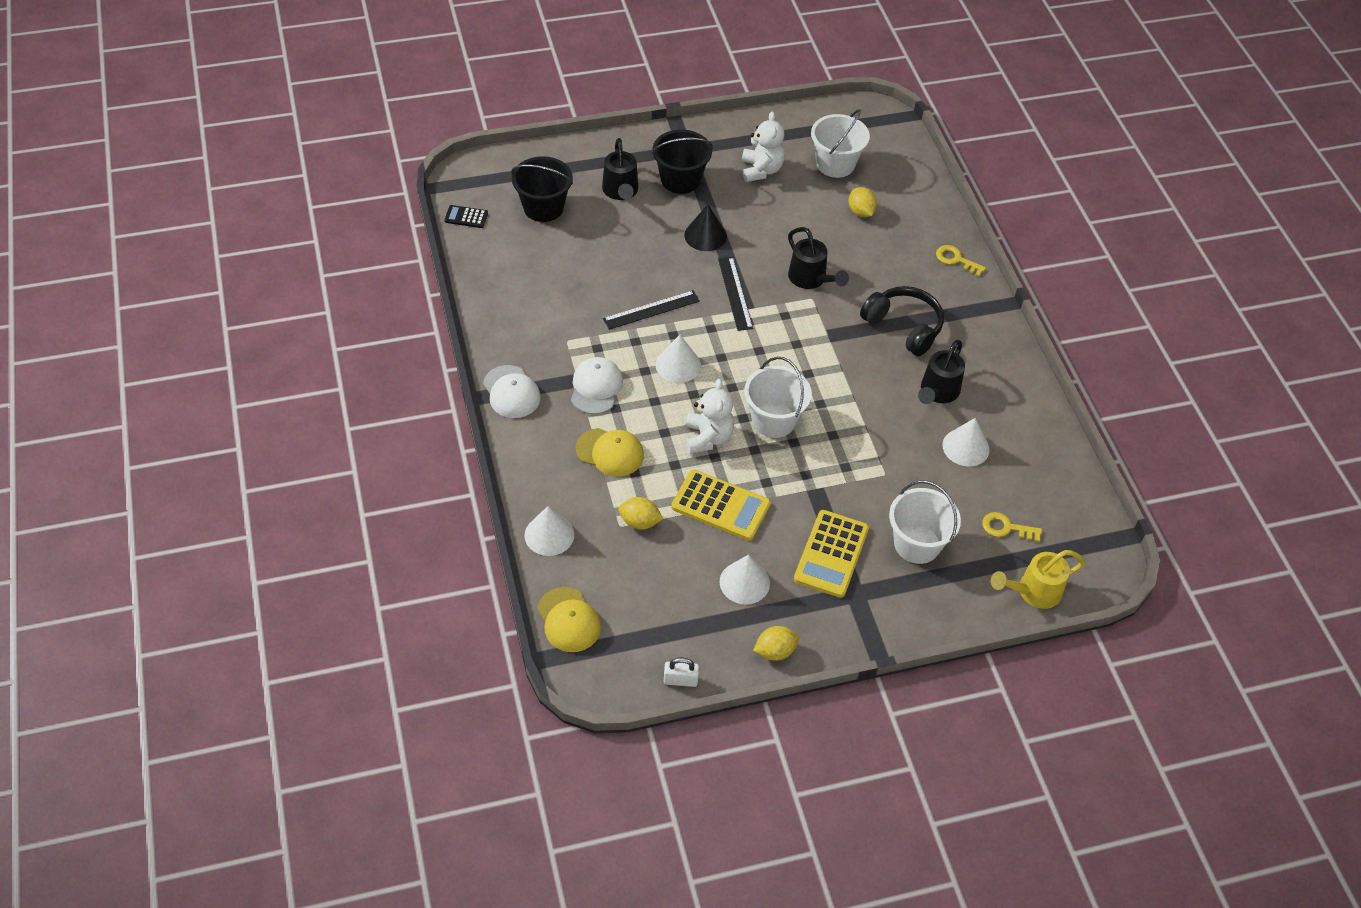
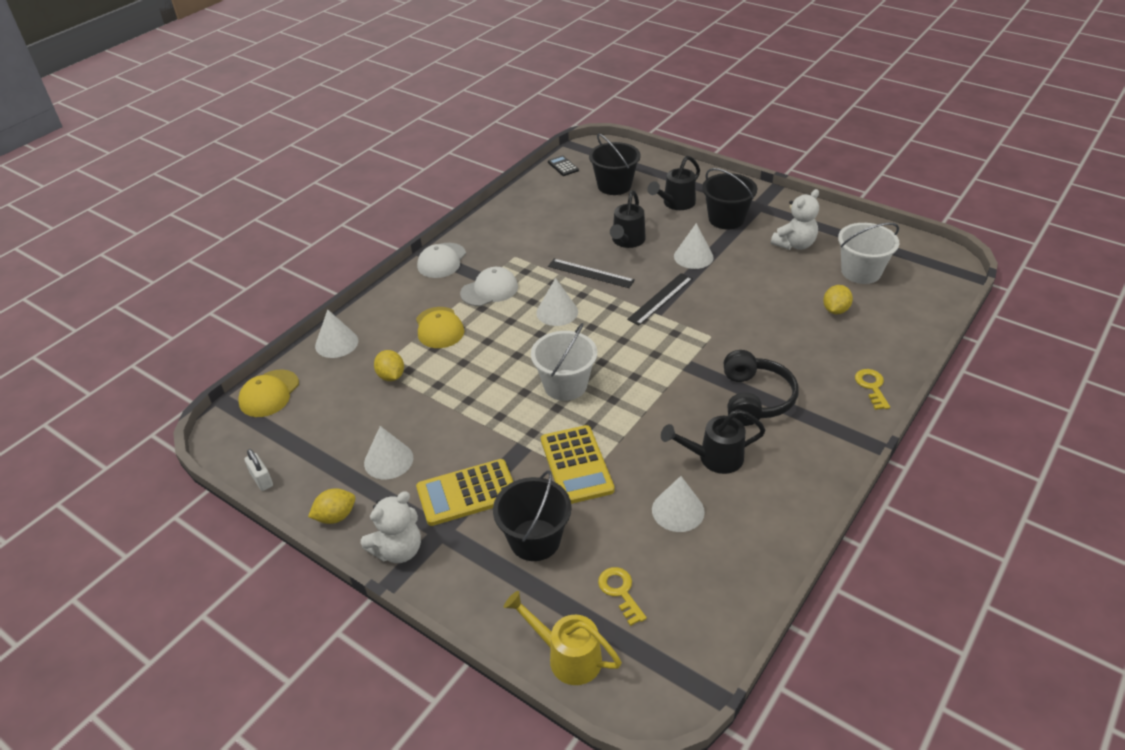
camera: 55 degrees right, 10 degrees down
yellow calculator [671,470,771,541] -> yellow calculator moved to [541,425,614,504]
black cone [684,204,727,251] -> white cone [674,223,714,269]
white teddy bear [686,379,734,454] -> white teddy bear moved to [361,491,421,563]
yellow lemon [753,626,799,661] -> yellow lemon turned 60 degrees counterclockwise [308,488,355,524]
black watering can [788,227,849,289] -> black watering can moved to [610,190,646,248]
white bucket [889,480,961,564] -> black bucket [493,470,572,561]

